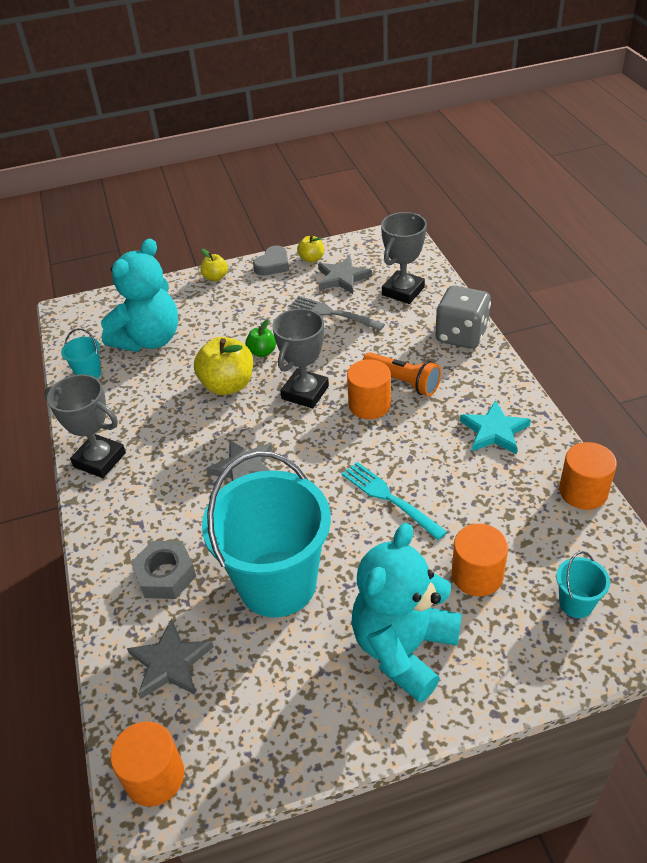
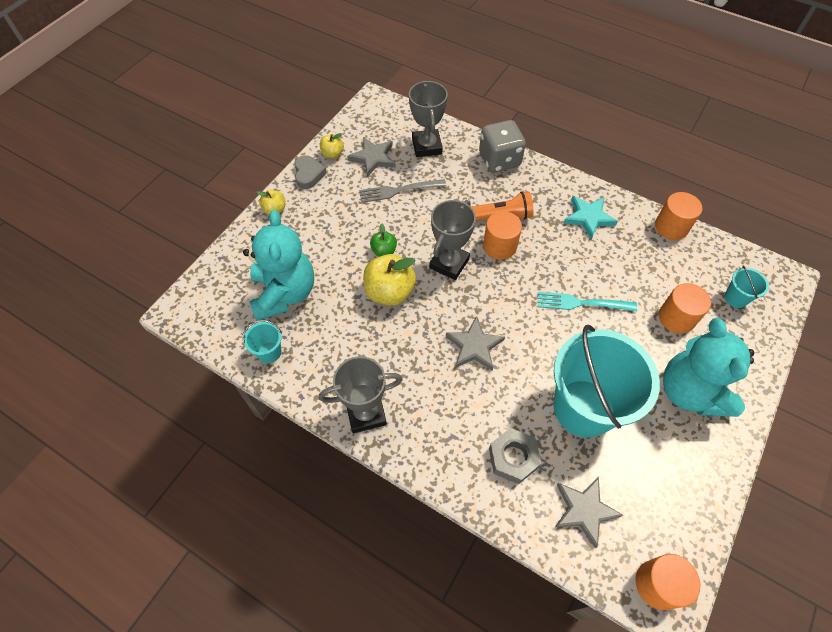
camera: 45 degrees left, 15 degrees up
grey trophy [272,308,329,408] -> grey trophy turned 45 degrees clockwise [429,200,476,280]

